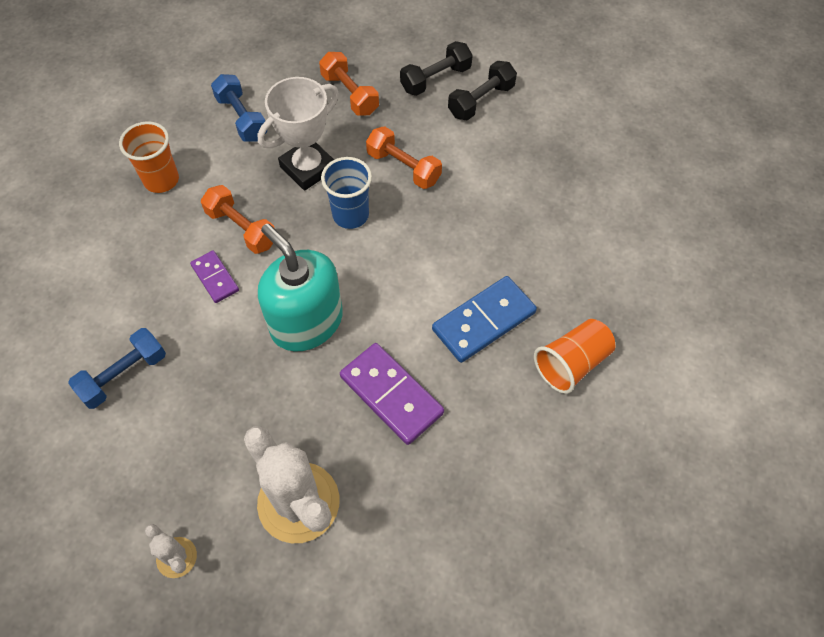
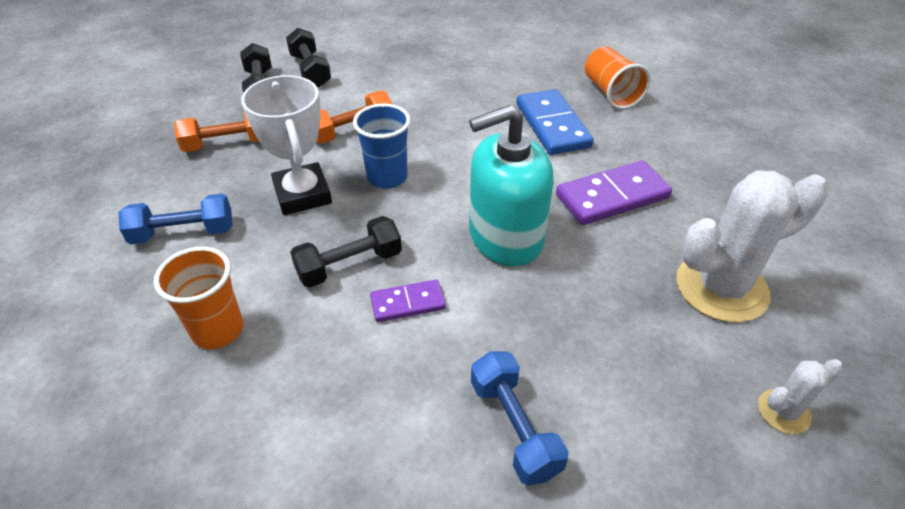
camera: 70 degrees left, 15 degrees down
orange dumbbell [201,185,275,254] -> black dumbbell [290,216,402,288]

